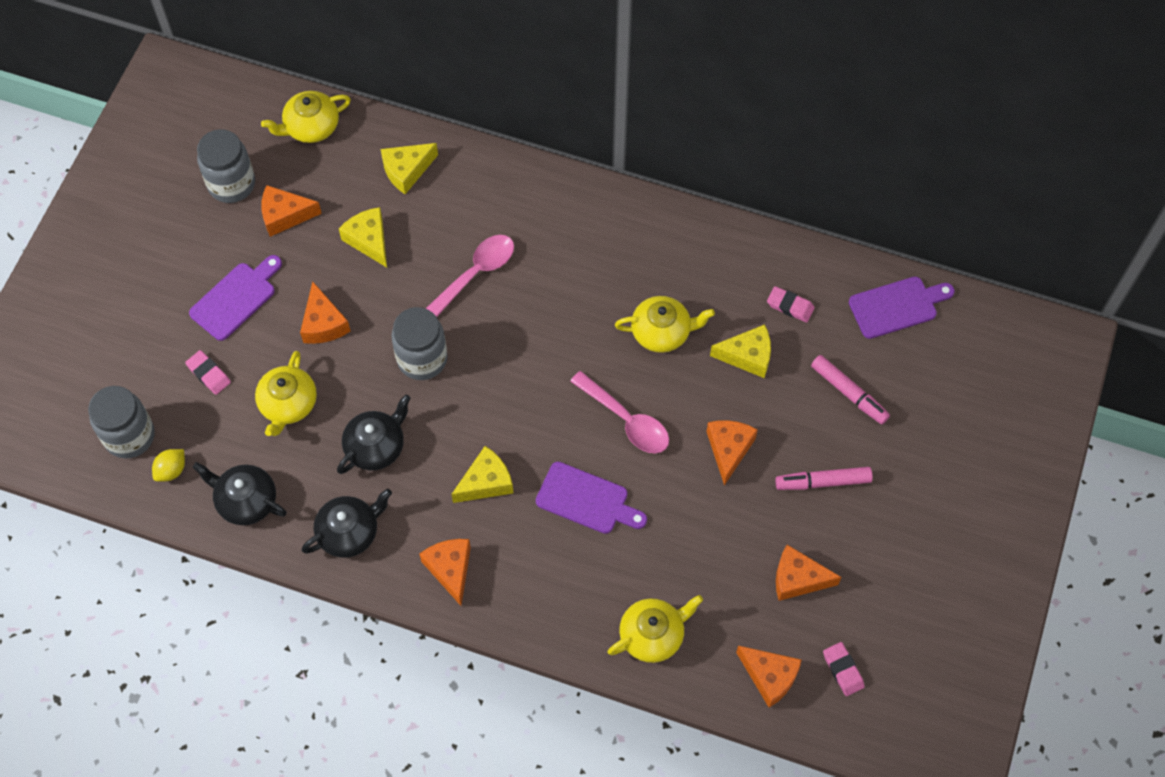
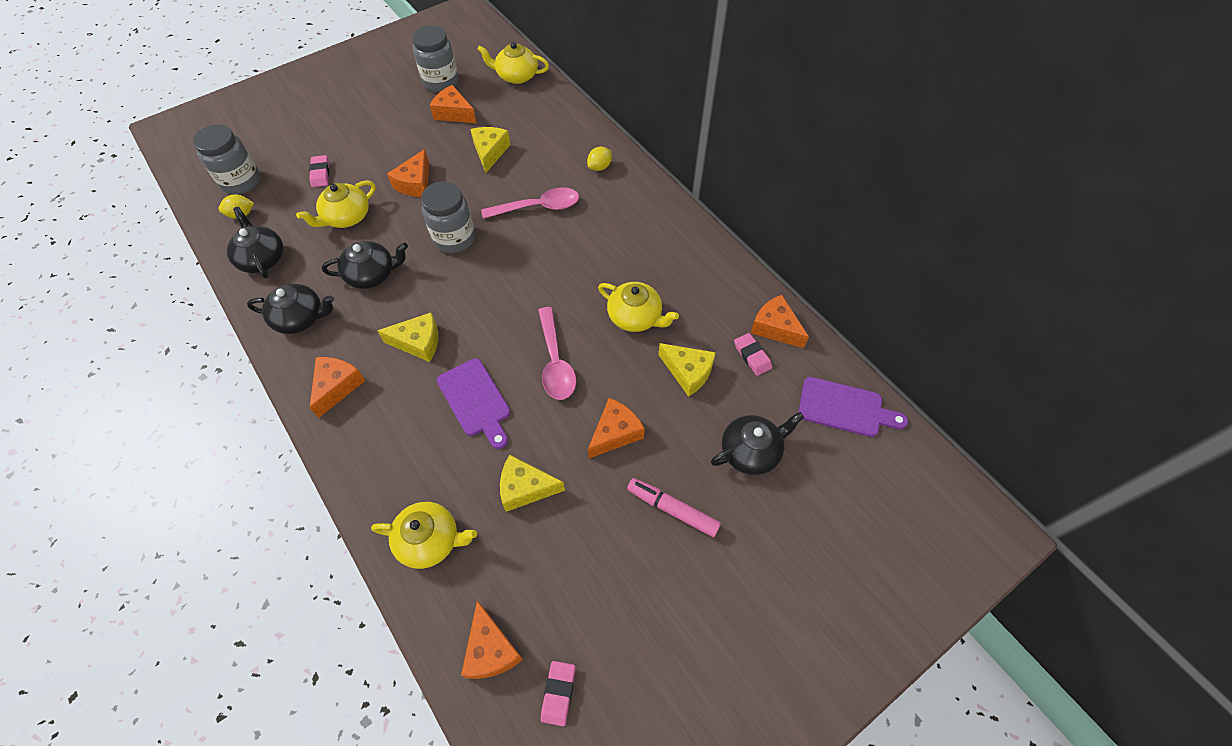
camera: 35 degrees right, 5 degrees down
purple cutting board [189,255,282,341] -> none
yellow cheese [381,143,438,194] -> yellow cheese moved to [500,455,565,512]
orange cheese [776,545,842,601] -> orange cheese moved to [751,295,809,348]
pink marker [811,355,890,424] -> black teapot [711,412,804,475]
none -> yellow lemon [587,147,612,171]

